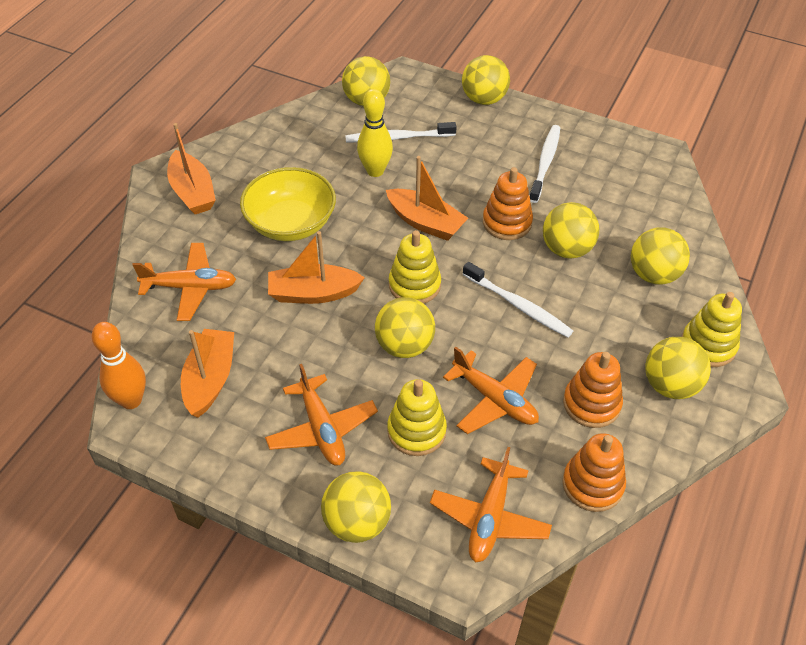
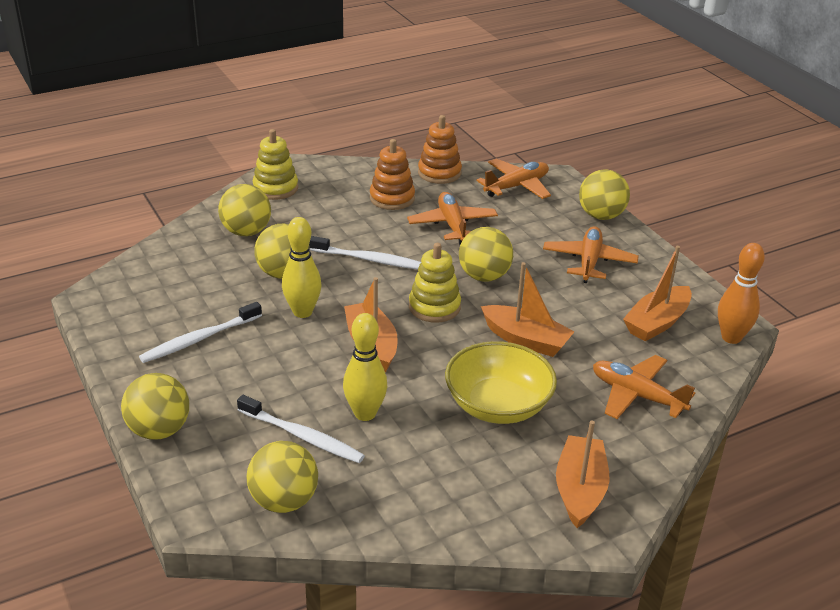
camera: 145 degrees left, 15 degrees down
yellow stacking toy [387,379,447,456] -> none
white toothbrush [463,262,573,337] -> white toothbrush turned 120 degrees clockwise [309,236,421,269]
orange stacking toy [483,167,533,240] -> yellow bowling pin [282,217,322,318]
yellow ball [645,337,711,399] -> none

